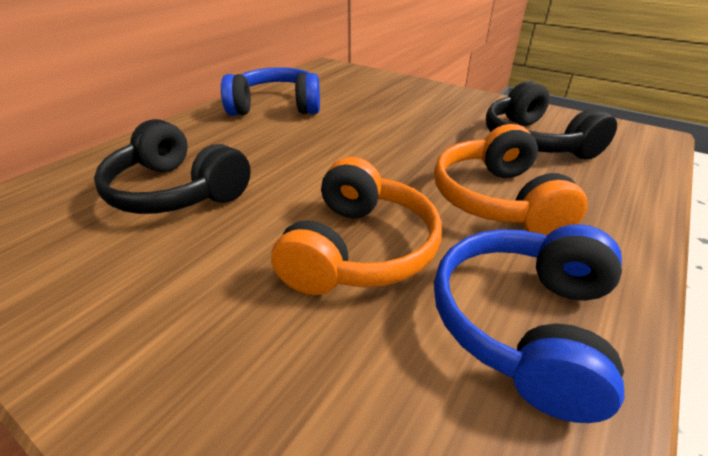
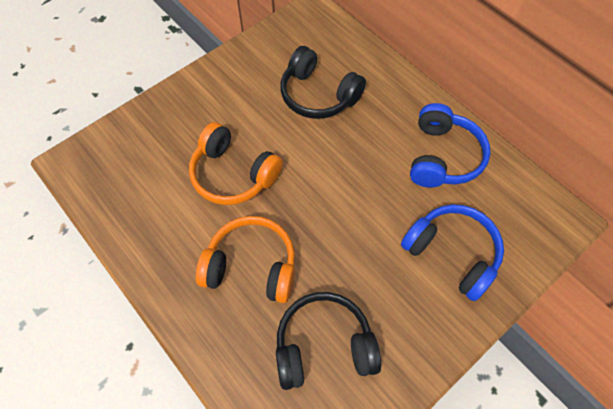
camera: 105 degrees right, 25 degrees up
black headphones [94,119,251,214] -> black headphones turned 105 degrees counterclockwise [280,46,366,119]
blue headphones [434,224,624,423] -> blue headphones moved to [401,204,504,301]

